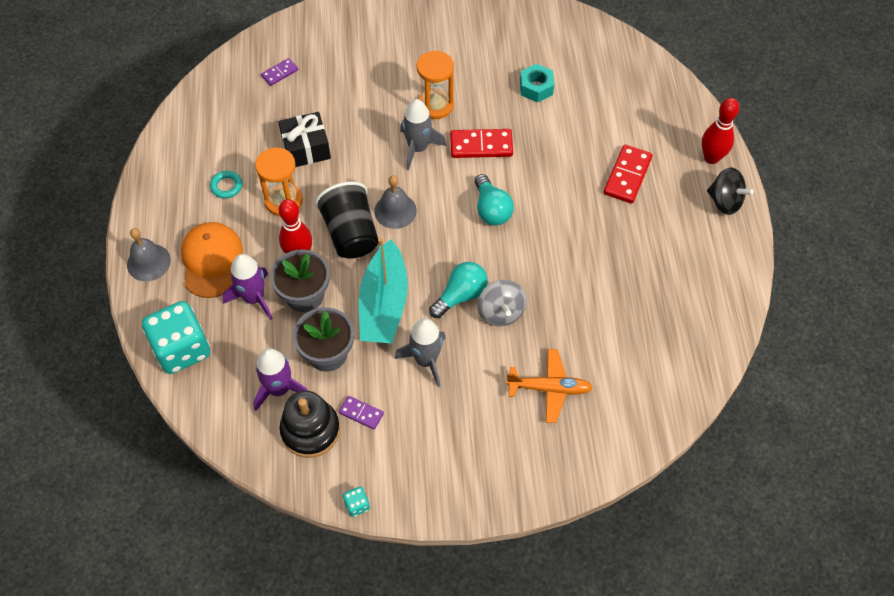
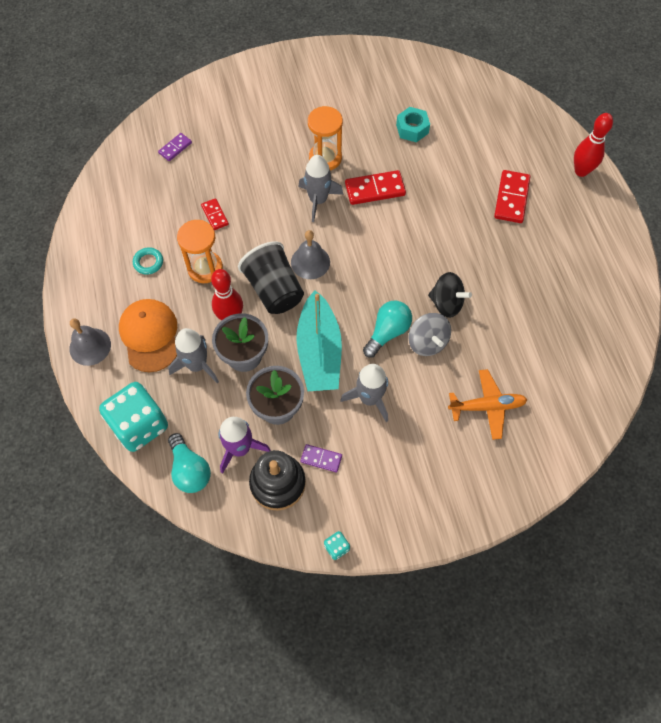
camera: 10 degrees left, 5 degrees up
purple rocket [223,254,273,320] -> grey rocket [168,328,219,384]
black gift [278,112,331,167] -> red domino [201,198,229,230]
turquoise light bulb [475,174,514,225] -> turquoise light bulb moved to [168,433,211,493]
black spinning top [707,167,754,215] -> black spinning top moved to [428,272,472,318]

